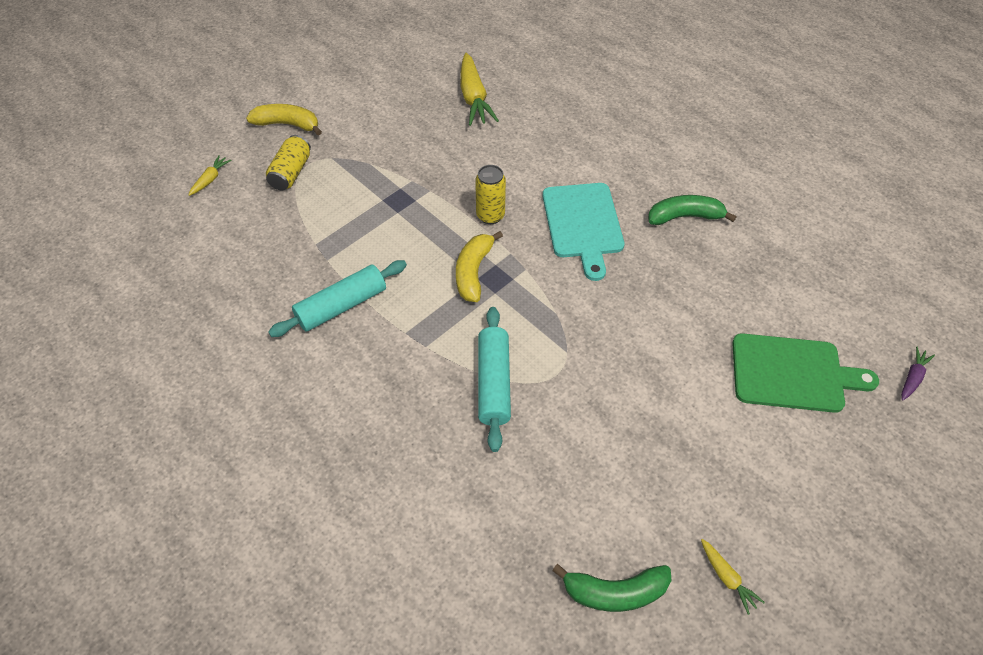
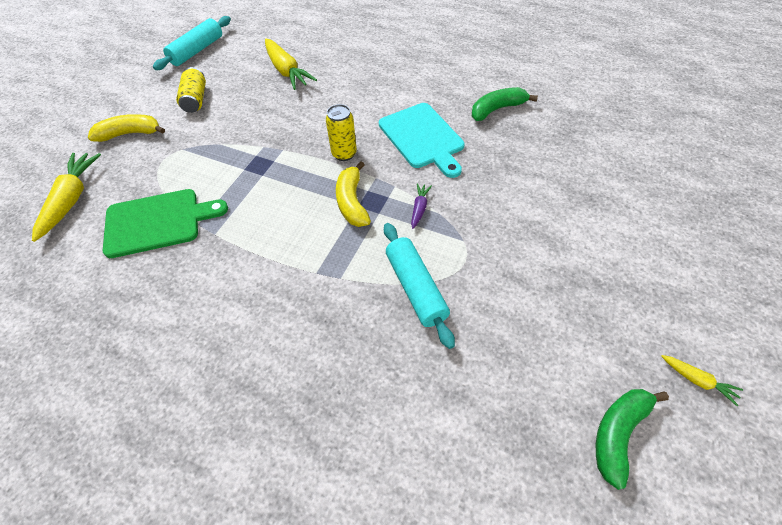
camera: 20 degrees left, 0 degrees up
yellow carrot [188,155,231,196] -> yellow carrot [32,153,101,242], size x2.02
yellow can [266,135,311,190] -> yellow can moved to [176,67,206,113]
turquoise rolling pin [268,260,407,337] -> turquoise rolling pin moved to [153,16,231,70]
green banana [552,564,671,612] -> green banana turned 150 degrees clockwise [596,389,669,490]
green cutting board [732,333,879,413] -> green cutting board moved to [103,189,228,258]
purple carrot [901,347,935,401] -> purple carrot moved to [411,183,432,229]

